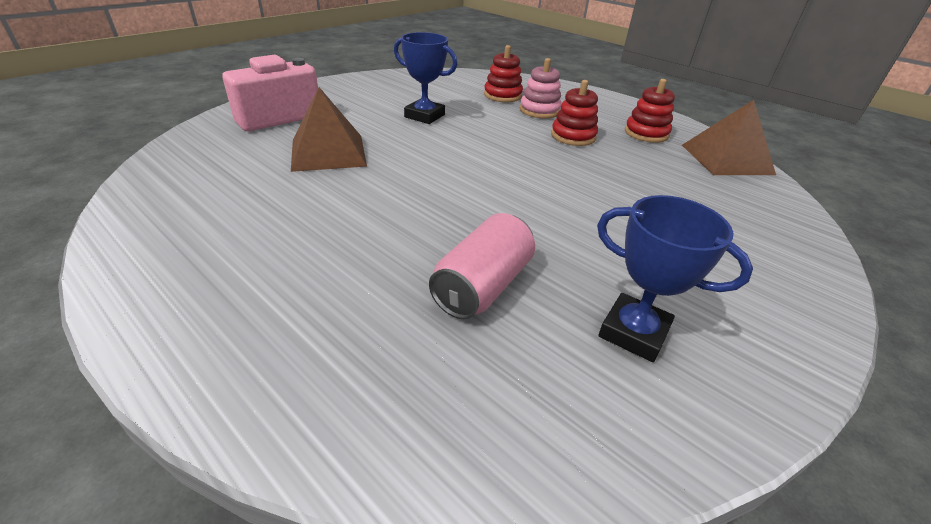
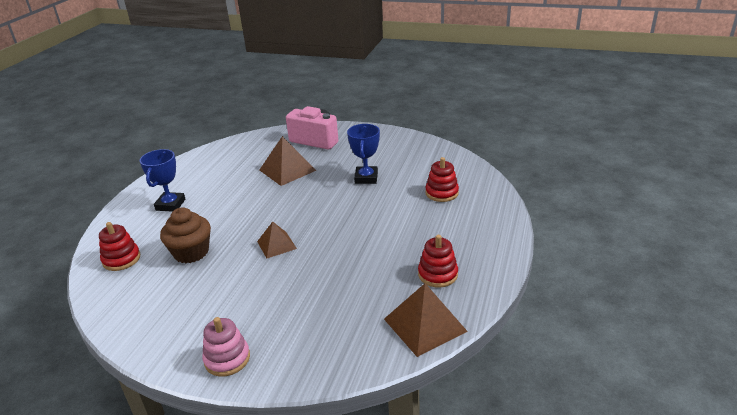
camera: 70 degrees right, 5 degrees down
pink can [429,213,535,319] -> brown cupcake [160,208,211,263]
pink stacking toy [520,58,562,119] -> pink stacking toy moved to [202,317,250,376]
red stacking toy [551,80,598,146] -> red stacking toy moved to [99,222,140,271]
blue trophy [597,195,753,362] -> blue trophy moved to [140,149,185,212]
none -> brown pyramid [257,222,297,258]

